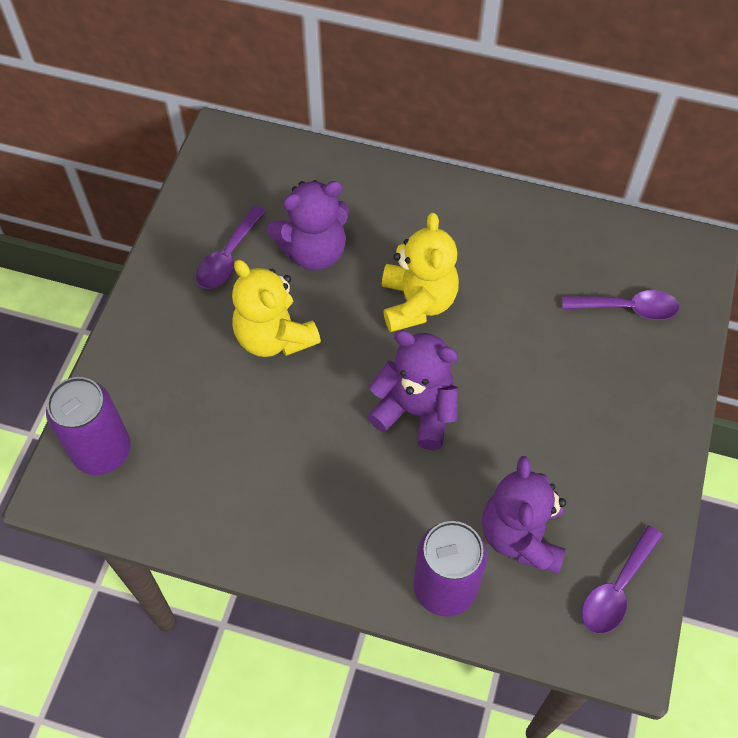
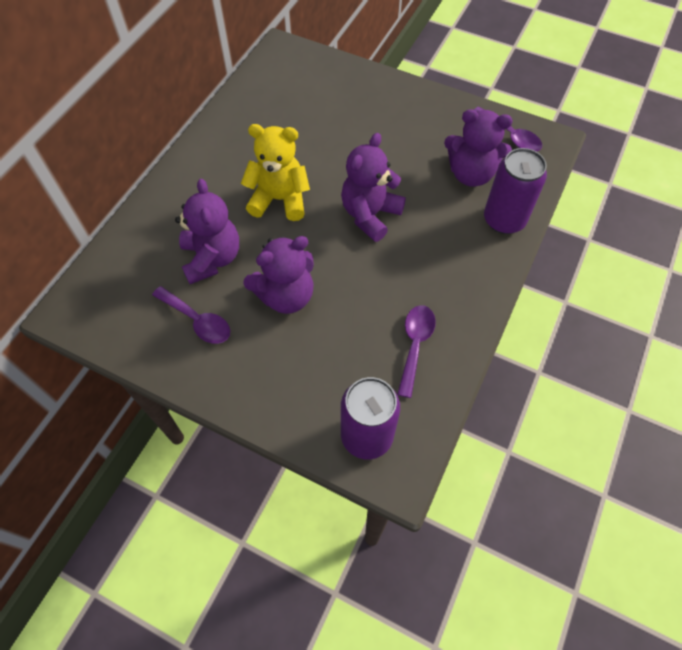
camera: 80 degrees left, 0 degrees up
yellow teddy bear [232,260,321,357] -> purple teddy bear [243,236,314,314]
purple spoon [563,290,680,320] -> purple spoon moved to [397,305,436,398]

